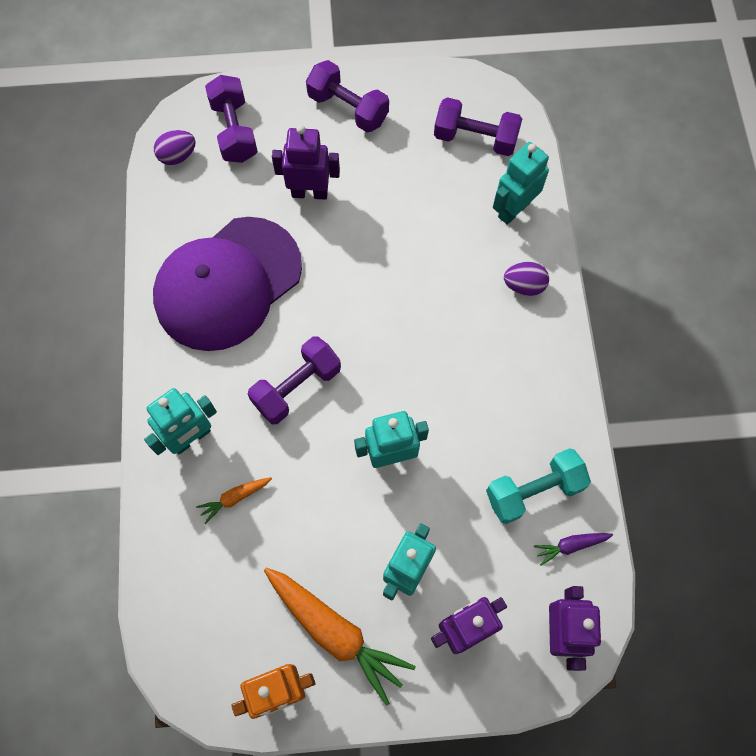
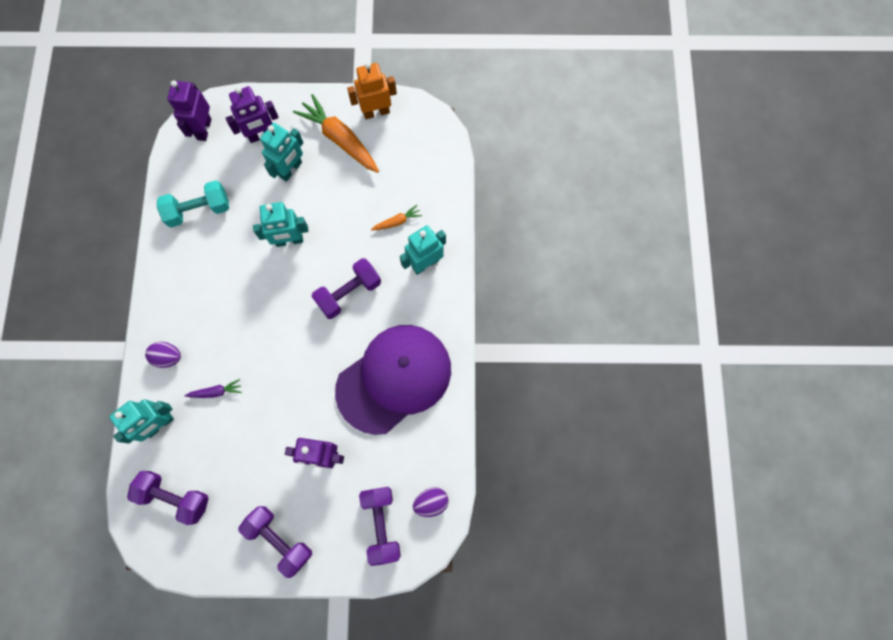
camera: 175 degrees left, 5 degrees up
purple carrot [534,533,613,566] -> purple carrot moved to [185,379,242,398]

